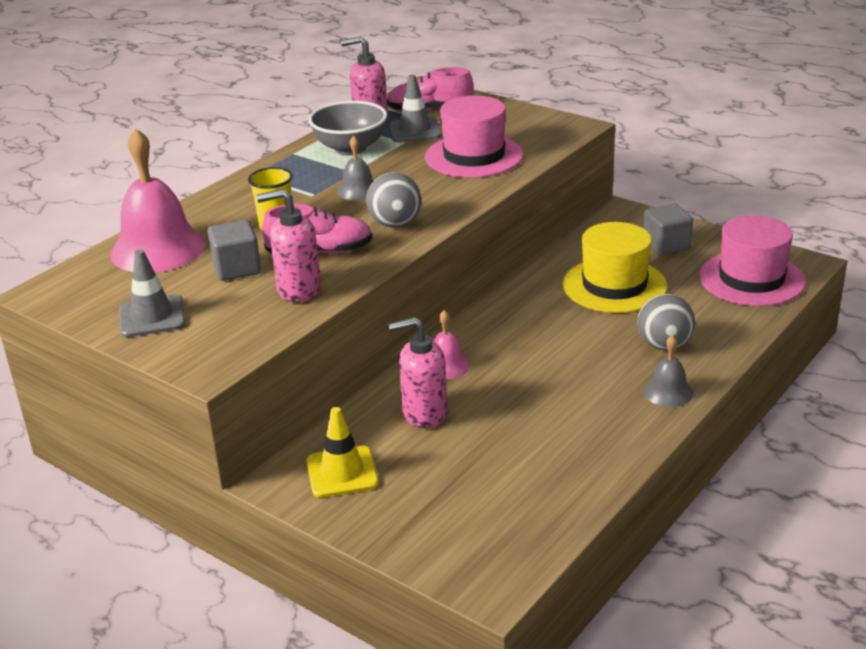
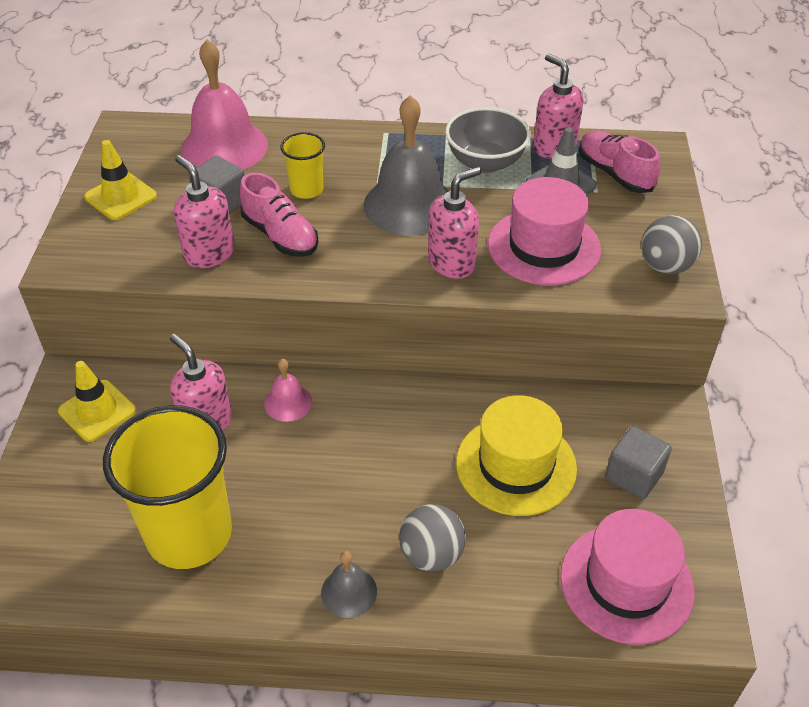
camera: 55 degrees right, 15 degrees up
grey traffic cone [119,249,185,337] -> yellow traffic cone [84,140,157,220]
grey bell [337,136,373,200] -> grey bell [364,95,449,236], size x2.04
grey ball [367,172,421,227] -> grey ball moved to [641,215,702,274]
none -> yellow cup [103,405,232,569]
none -> pink soap dispenser [428,167,481,279]

